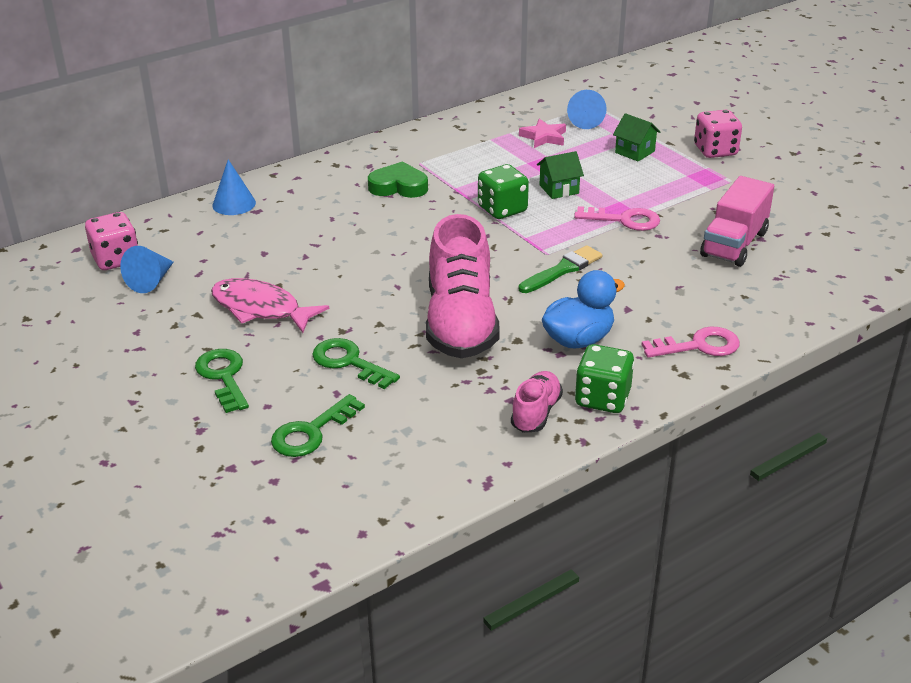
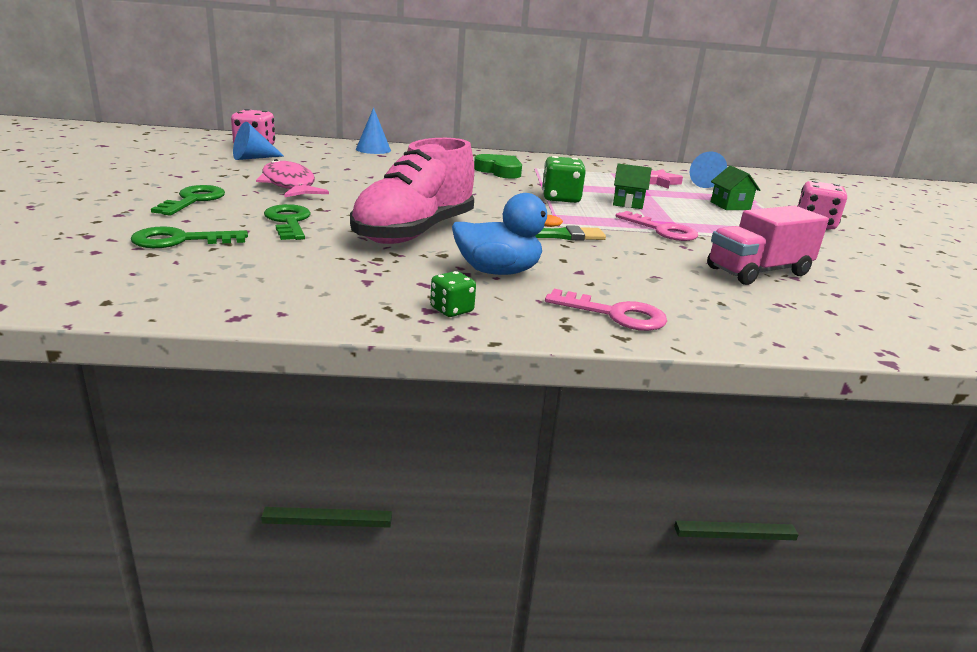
camera: 30 degrees right, 10 degrees down
pink shoe [511,371,563,433] -> none
green dice [575,344,635,413] -> green dice [430,271,476,317], size x0.58

